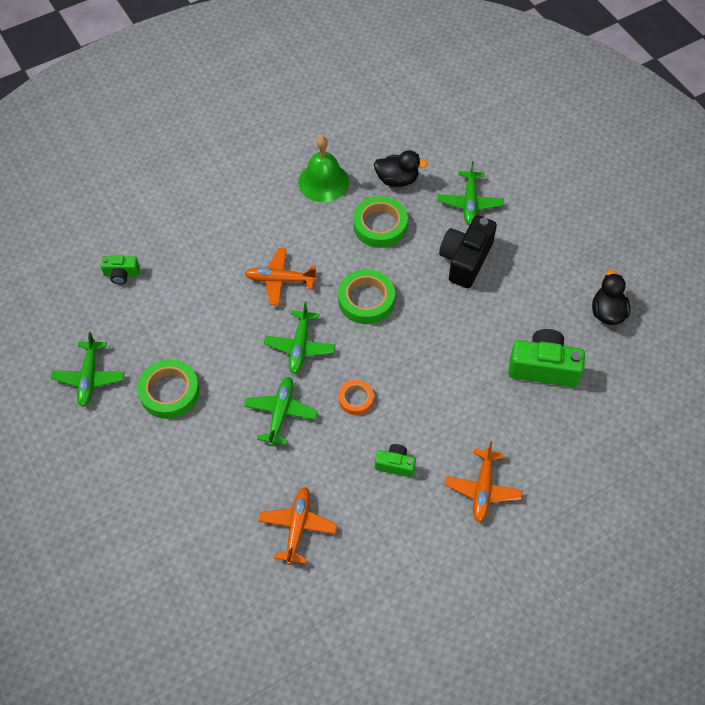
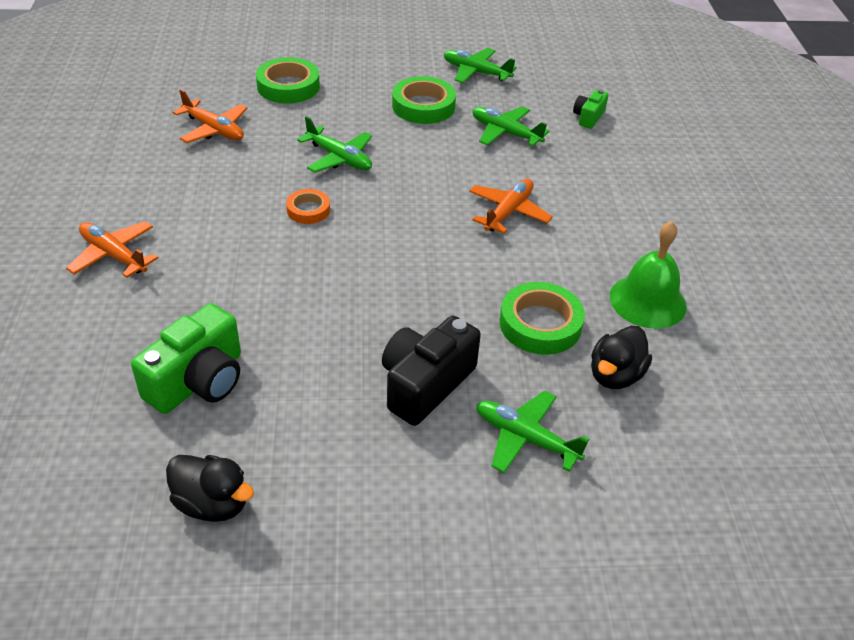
camera: 115 degrees right, 15 degrees down
green plane [264,302,335,374] -> green plane moved to [472,106,549,146]
green tape [338,269,395,324] -> green tape moved to [256,57,320,104]
green camera [375,444,416,477] -> none
black camera [439,215,497,288] -> black camera turned 105 degrees counterclockwise [382,316,481,426]

